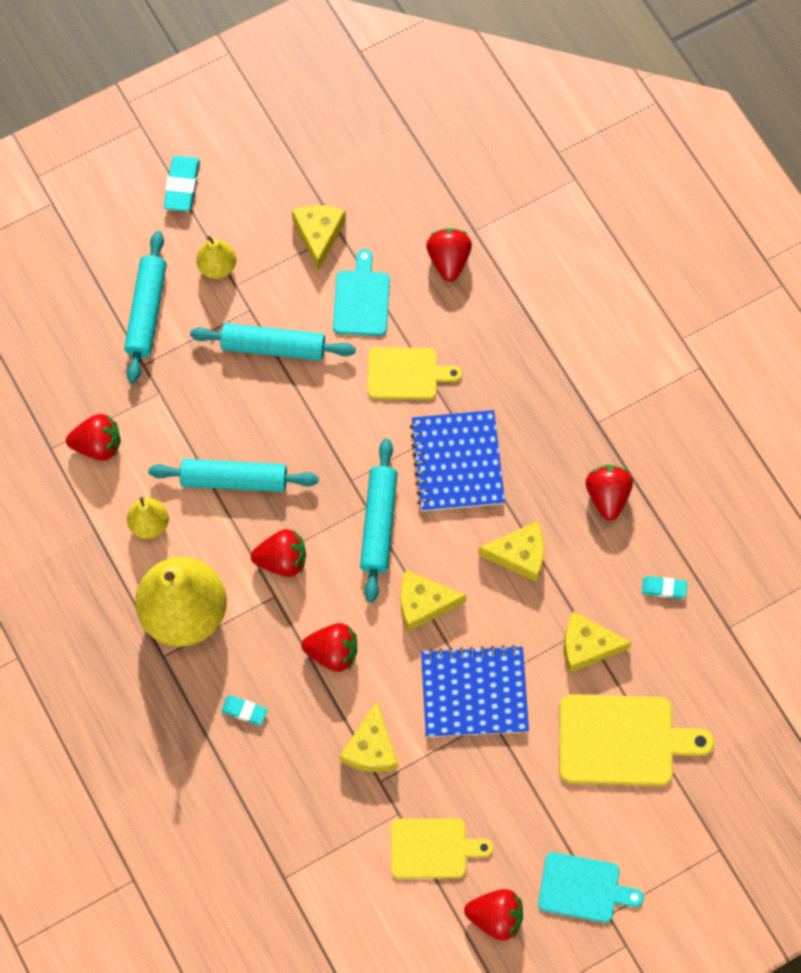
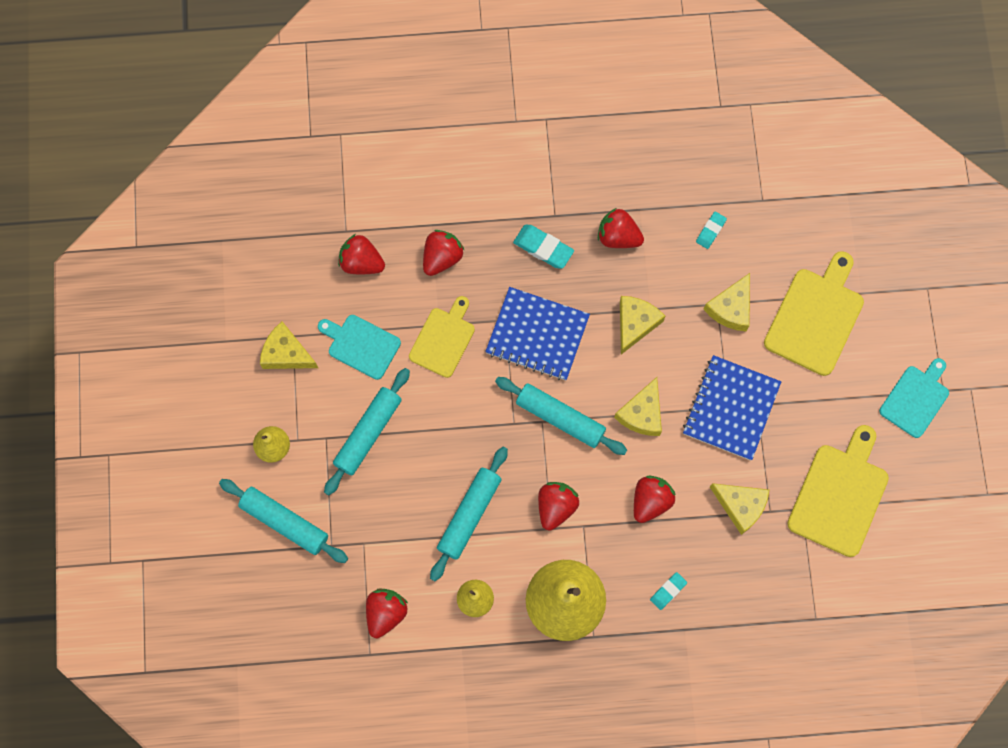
camera: 65 degrees left, 5 degrees up
turquoise eraser [164,156,200,211] -> turquoise eraser moved to [513,225,574,269]
yellow cutting board [391,819,493,878] -> yellow cutting board [787,425,889,557], size x1.54
red strawberry [464,889,523,941] -> red strawberry moved to [423,230,464,276]

